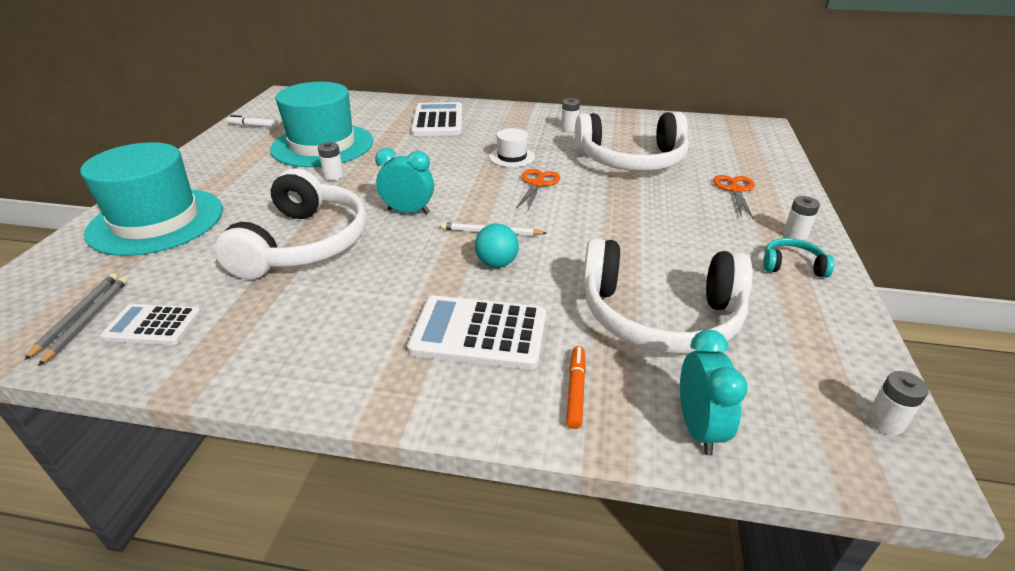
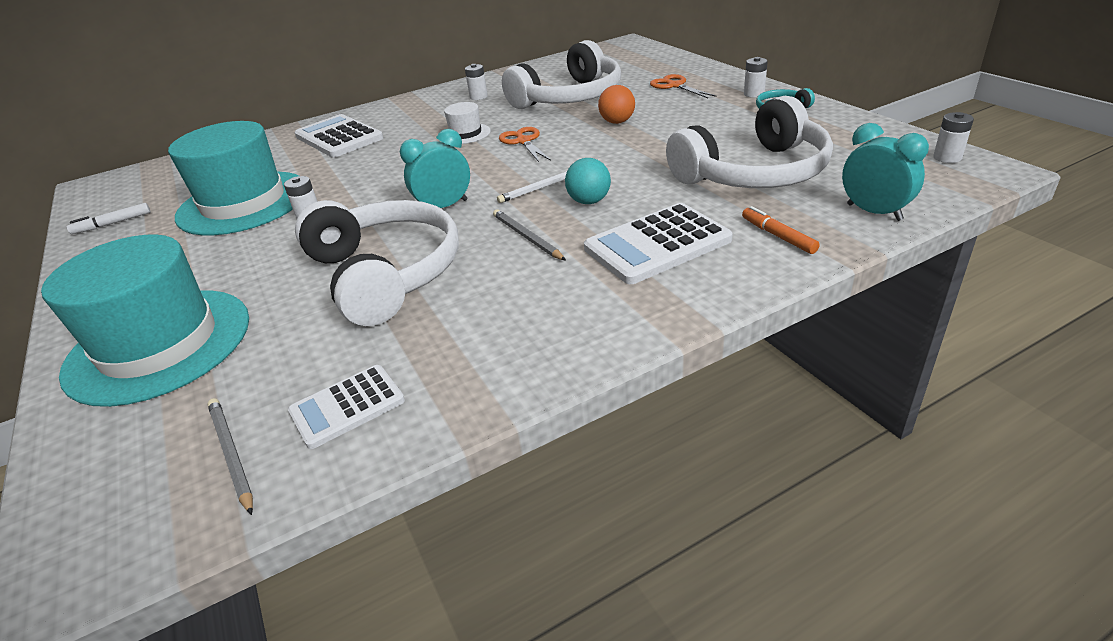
camera: 35 degrees left, 0 degrees up
grey pencil [38,277,128,366] -> grey pencil moved to [493,209,566,260]
none -> orange ball [598,85,635,124]

